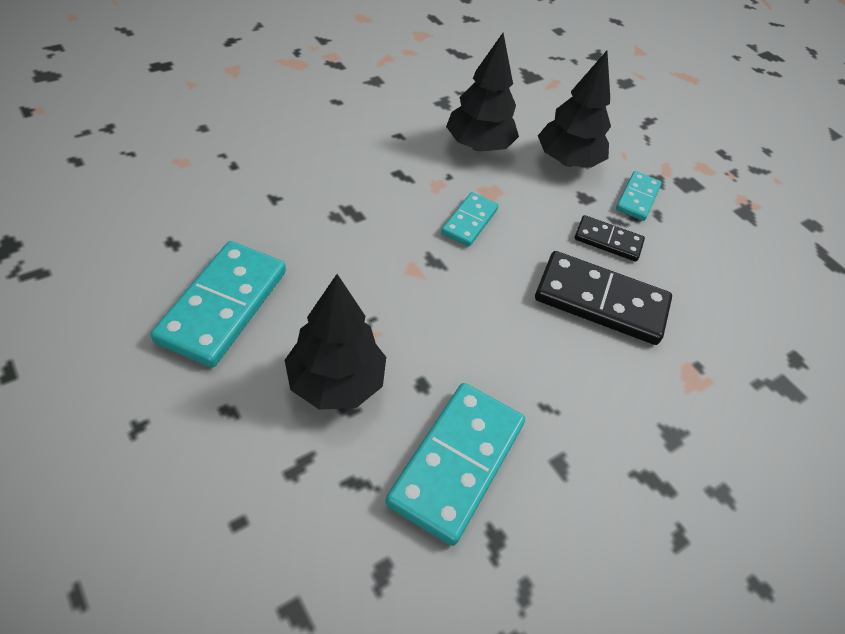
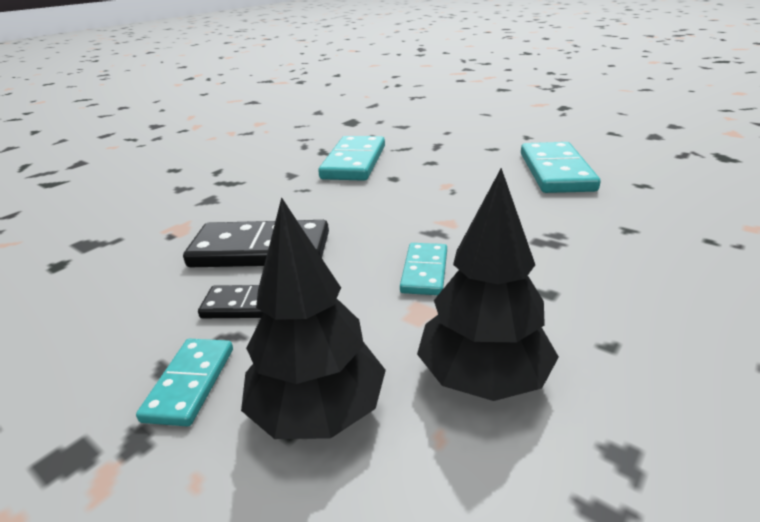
camera: 170 degrees right, 20 degrees down
black tree [285,274,386,410] -> none

